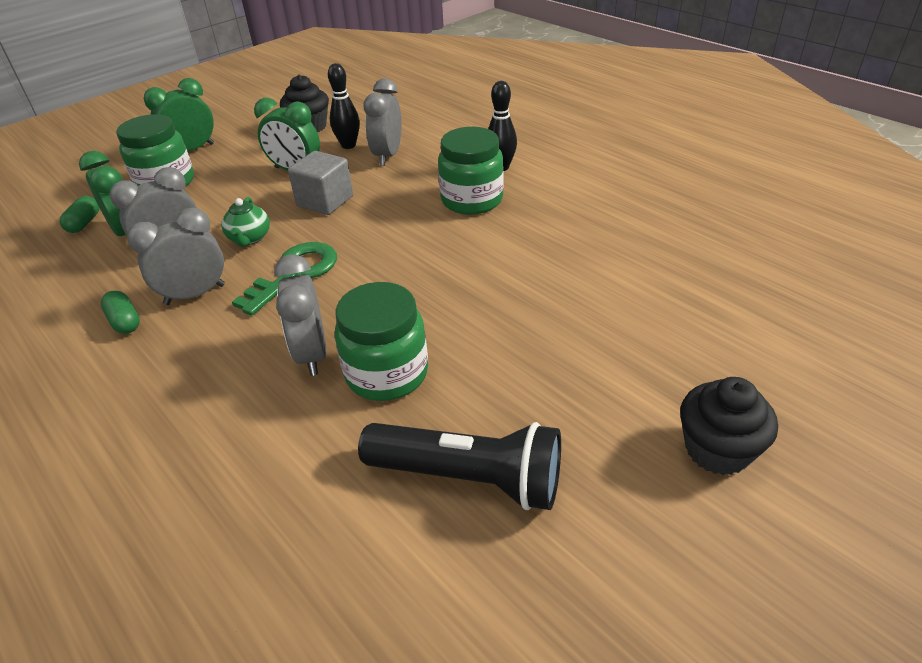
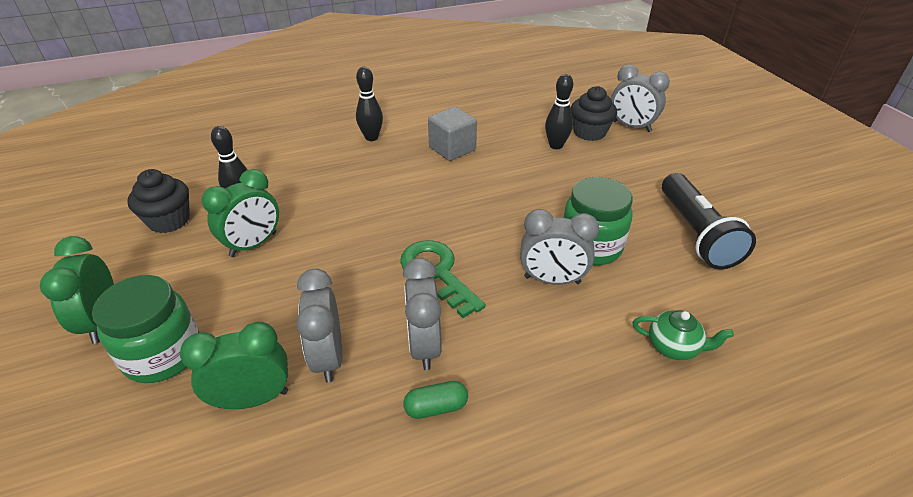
camera: 70 degrees left, 0 degrees up
green capsule [60,196,99,233] -> none
green teapot [222,197,270,247] -> green teapot moved to [633,310,734,360]
grey cube [288,151,353,215] -> grey cube moved to [428,107,477,161]
black flashlight [358,422,561,510] -> black flashlight turned 135 degrees clockwise [662,173,756,269]
grey clock [363,78,402,166] -> grey clock moved to [611,64,670,132]
green jar [438,127,504,215] -> none
black cupcake [680,377,778,475] -> black cupcake moved to [571,86,617,141]
none -> black bowling pin [545,74,573,149]

